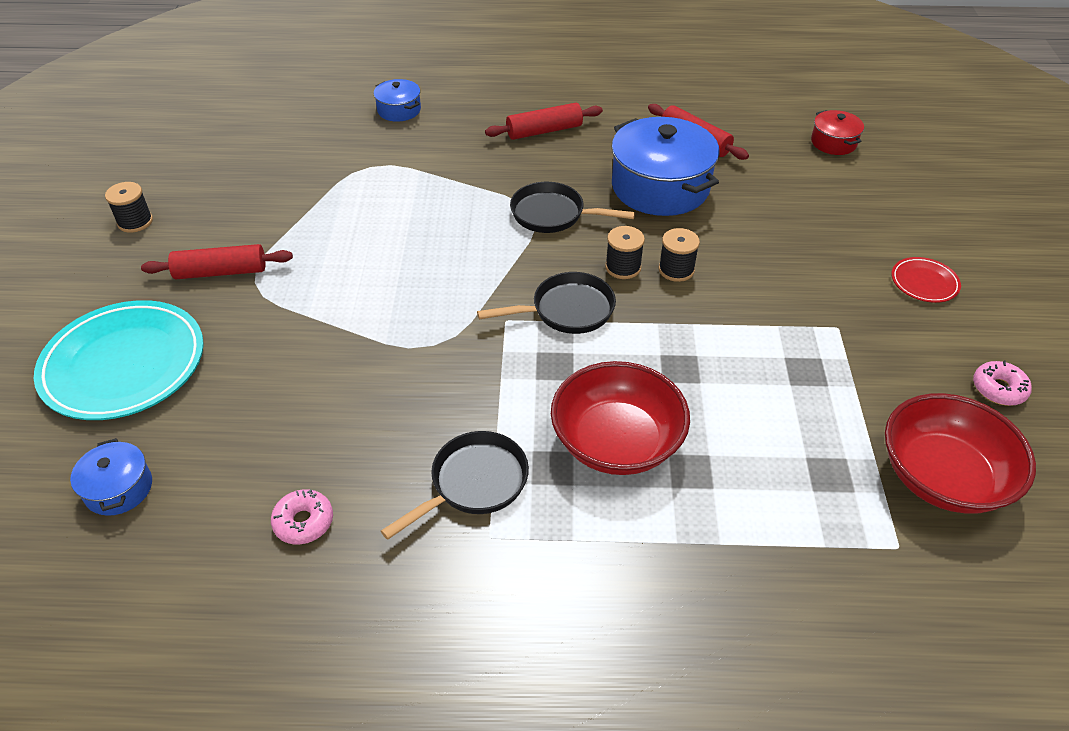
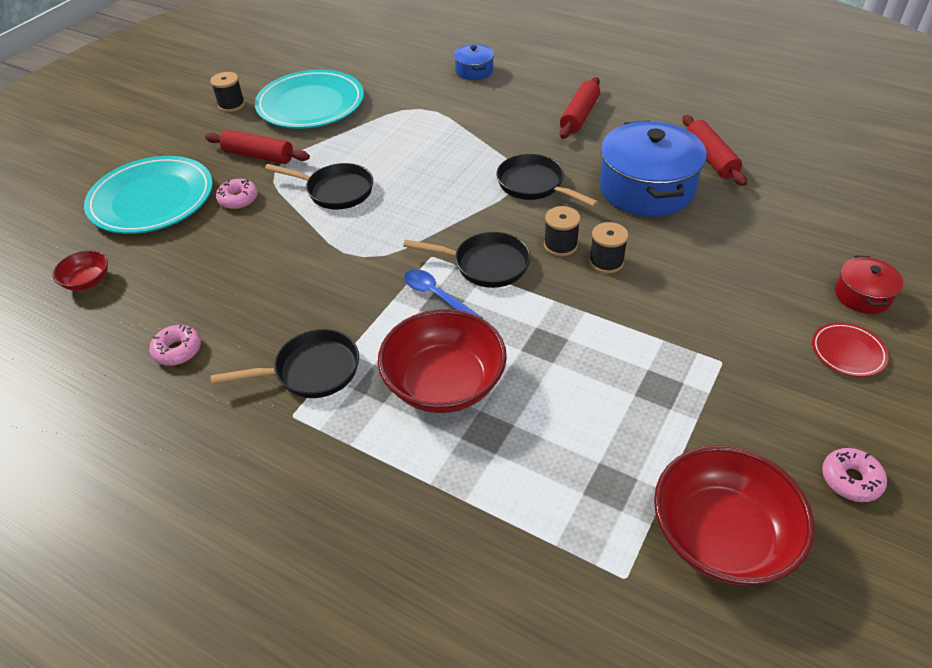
camera: 30 degrees right, 0 degrees up
blue pot [70,438,152,516] -> red bowl [53,250,108,291]
red rolling pin [485,103,603,140] -> red rolling pin turned 75 degrees counterclockwise [560,77,600,139]
red pot [811,110,864,155] -> red pot moved to [835,255,903,314]
none -> pink donut [216,179,258,209]
none -> turquoise plate [255,70,364,129]
none -> black pan [265,163,373,209]
none -> blue spoon [404,269,483,319]

